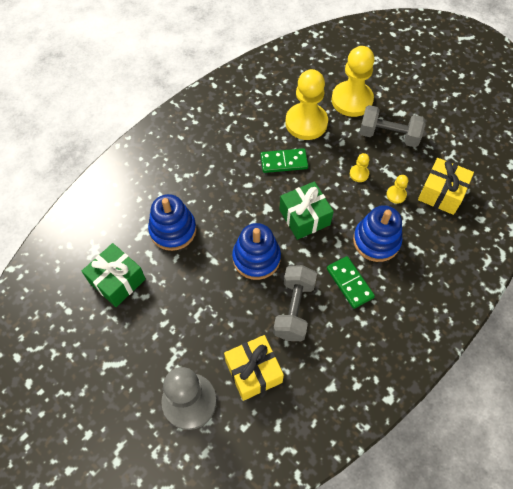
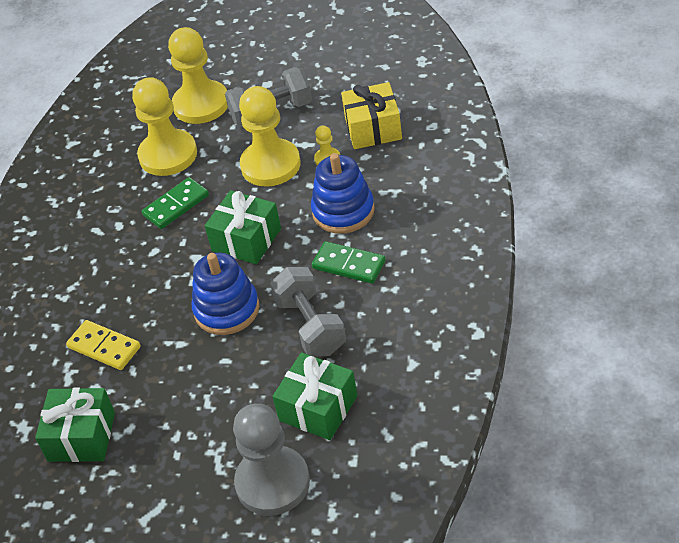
camera: 30 degrees left, 15 degrees down
blue stacking toy [148,194,197,251] -> yellow domino [66,320,141,370]
yellow gift [224,335,284,401] -> green gift [272,352,358,440]
yellow pawn [350,153,370,182] -> yellow pawn [239,86,300,187], size x2.30

